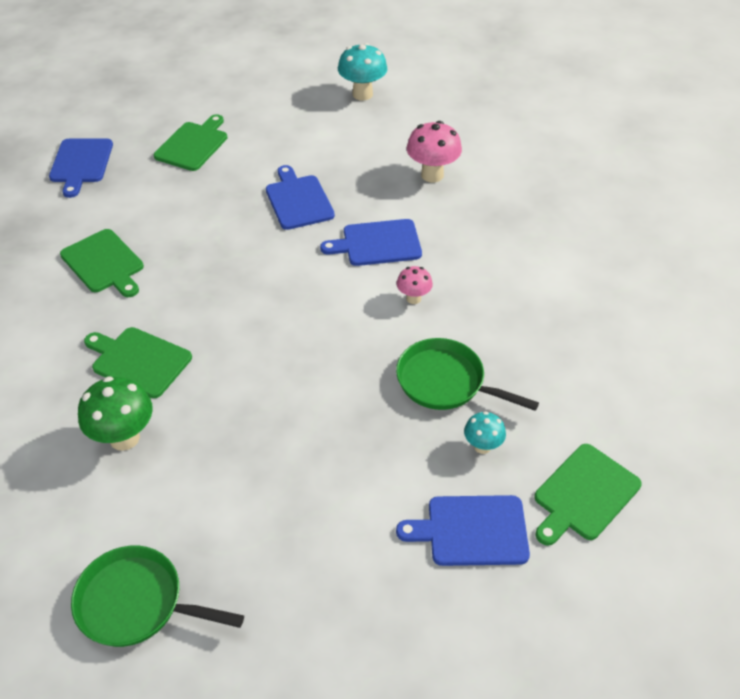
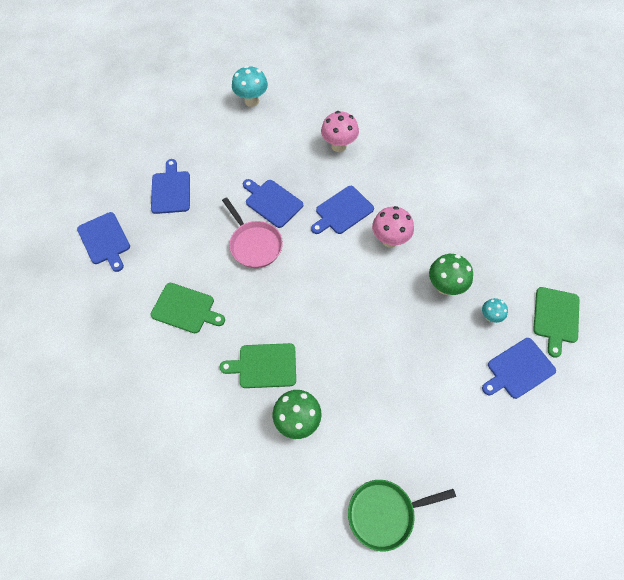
camera: 30 degrees left, 15 degrees up
green cutting board [154,114,227,171] -> blue cutting board [151,159,190,214]
green pan [396,338,539,411] -> green mushroom [429,254,473,295]
pink mushroom [397,266,433,304] -> pink mushroom [372,206,414,248], size x1.74
none -> pink pan [222,197,283,268]

